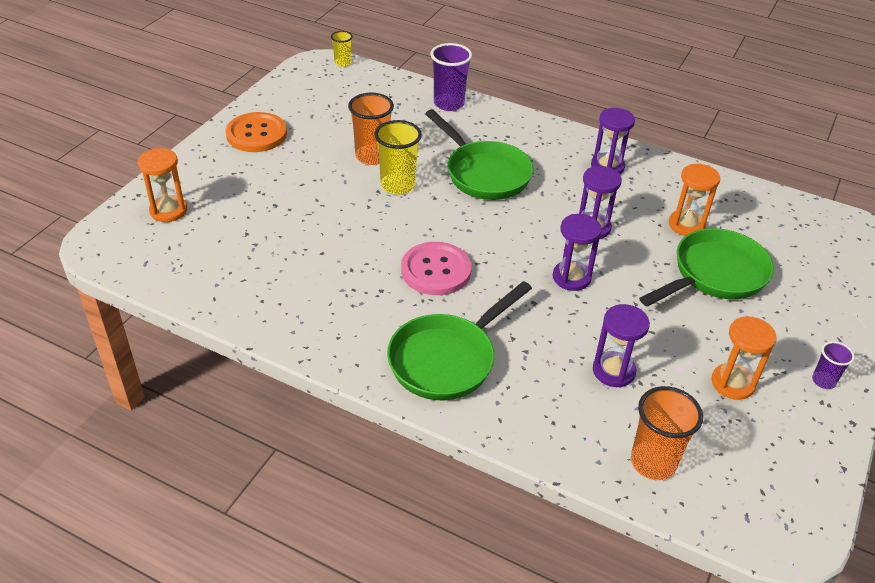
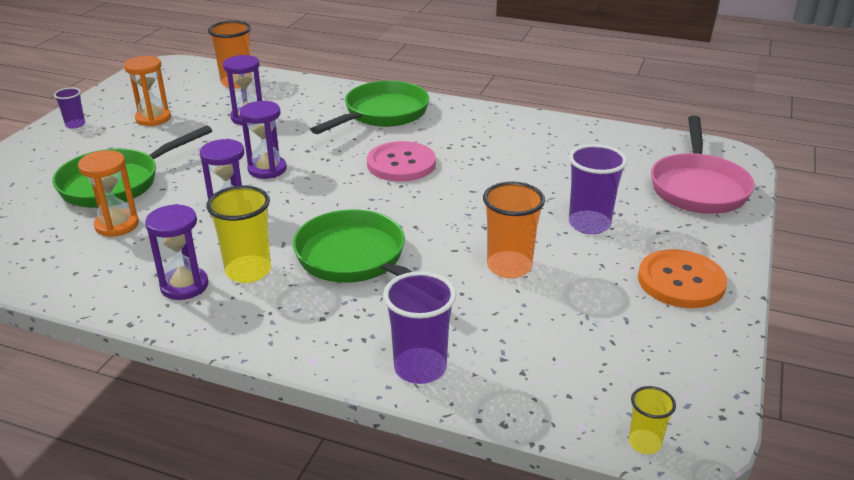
camera: 175 degrees right, 10 degrees down
orange hourglass [138,148,187,222] -> pink pan [651,116,755,214]
yellow cup [374,120,422,195] -> yellow cup moved to [206,186,271,283]
none -> purple cup [569,144,627,234]

